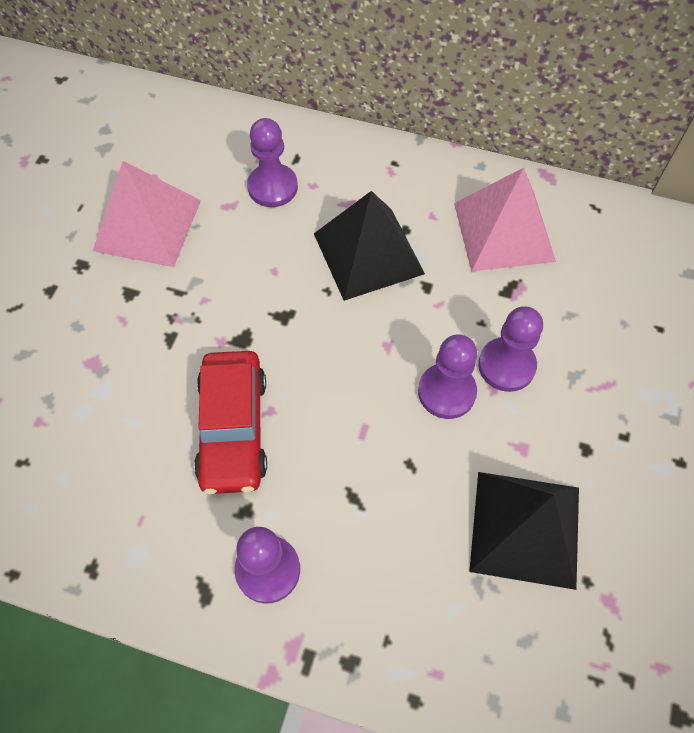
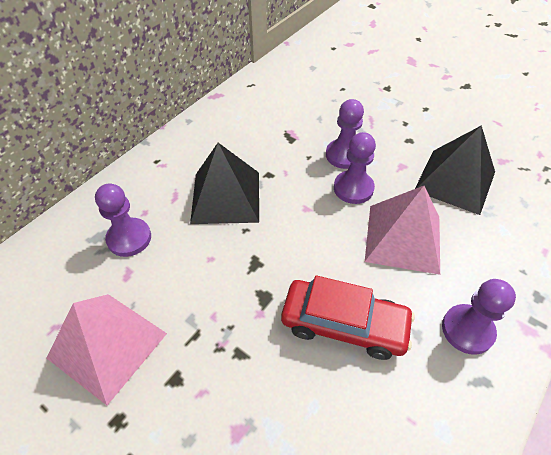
camera: 70 degrees left, 10 degrees down
pink pyramid [454,168,556,271] -> pink pyramid moved to [365,186,440,275]

